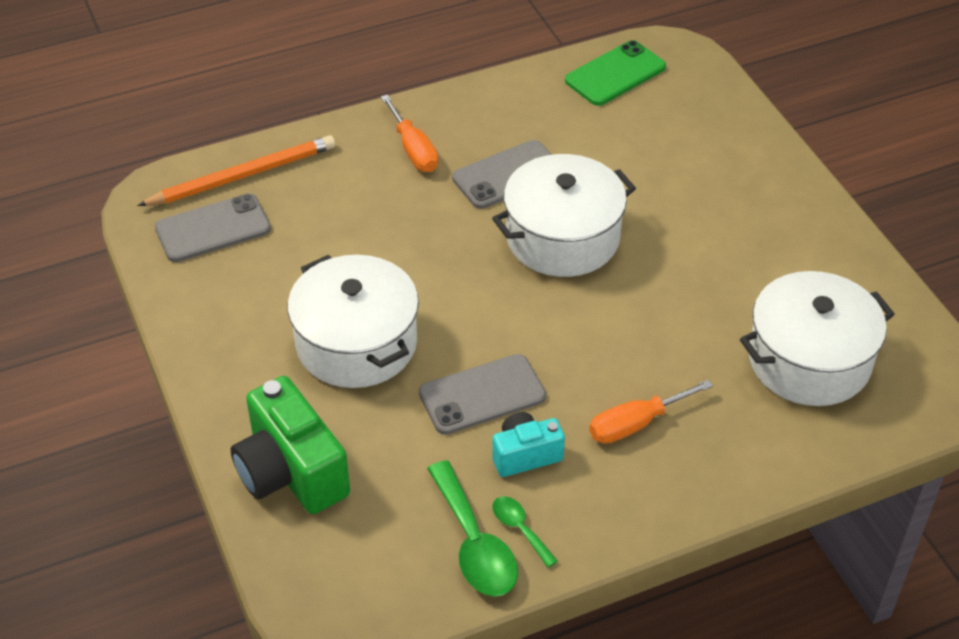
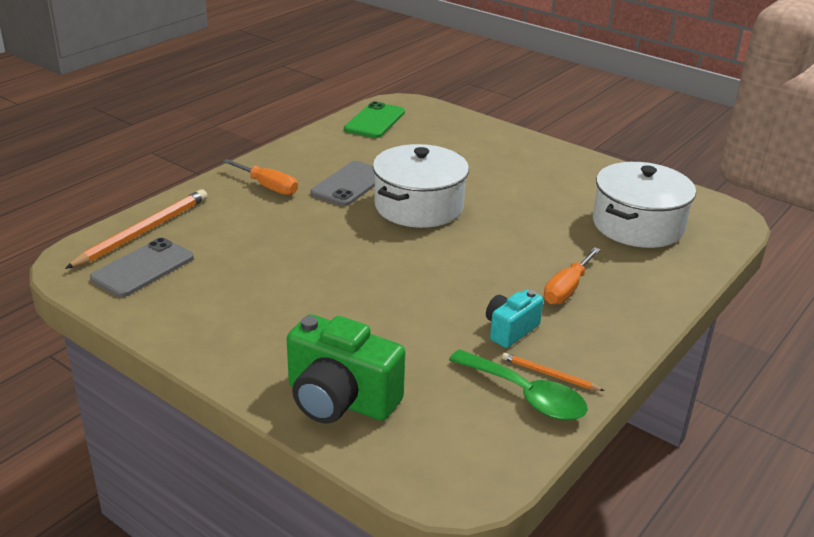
camera: 30 degrees left, 15 degrees down
white pot [287,255,419,388] -> none
grey phone [419,354,546,435] -> none
green spoon [493,497,558,568] -> orange pencil [502,353,605,391]

